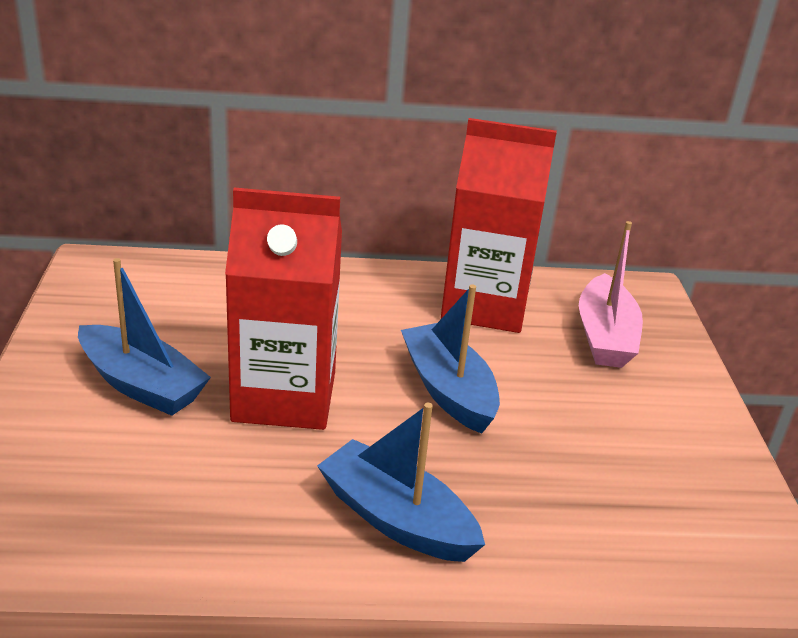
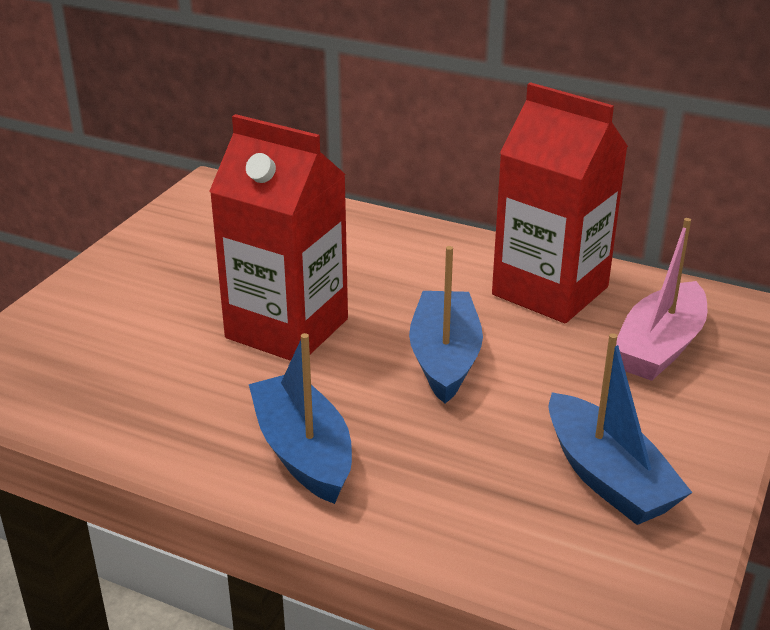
camera: 30 degrees right, 0 degrees up
blue boat [78,258,211,416] -> blue boat moved to [548,333,693,525]

